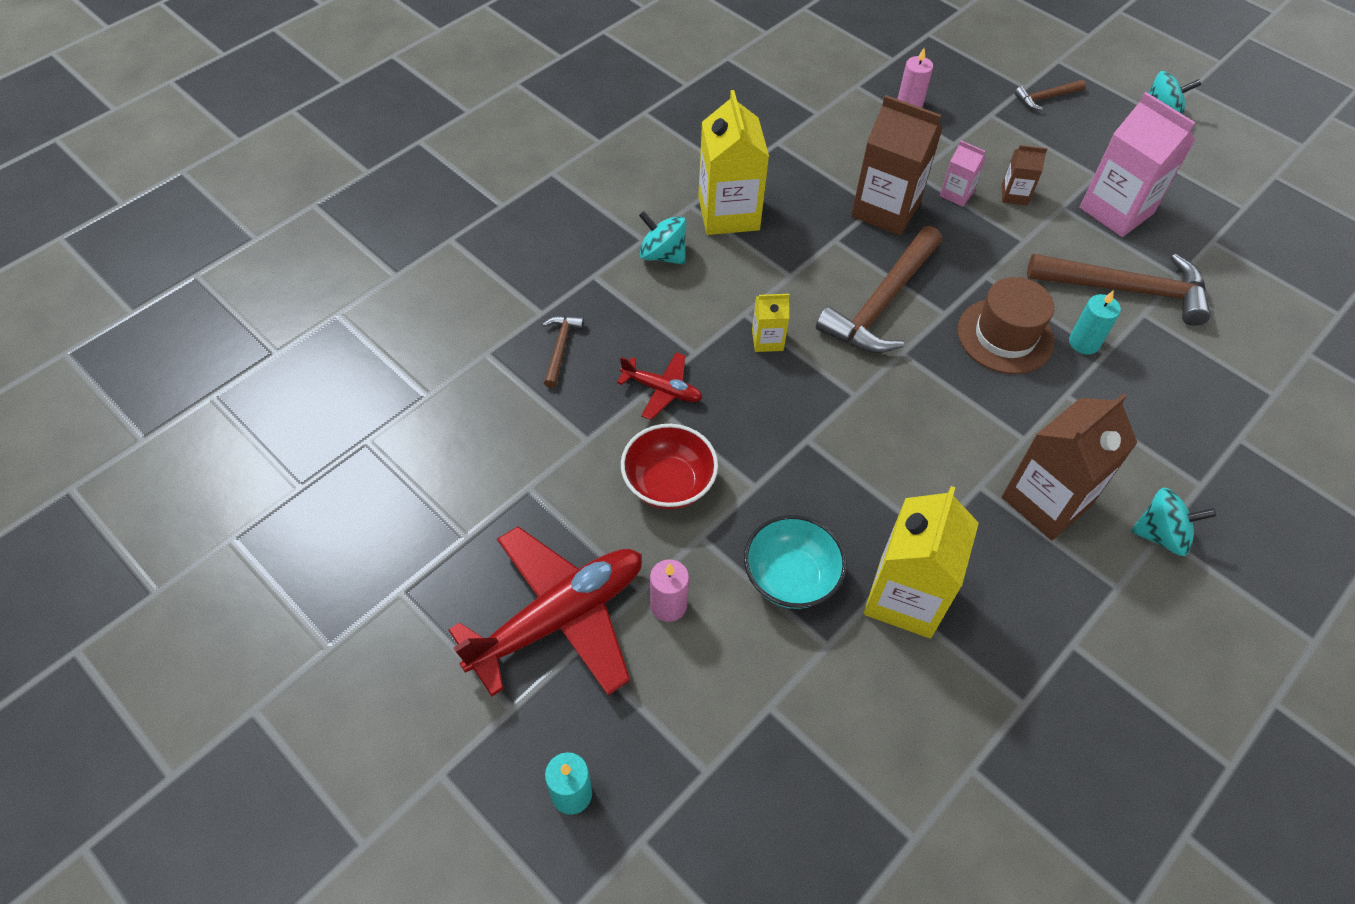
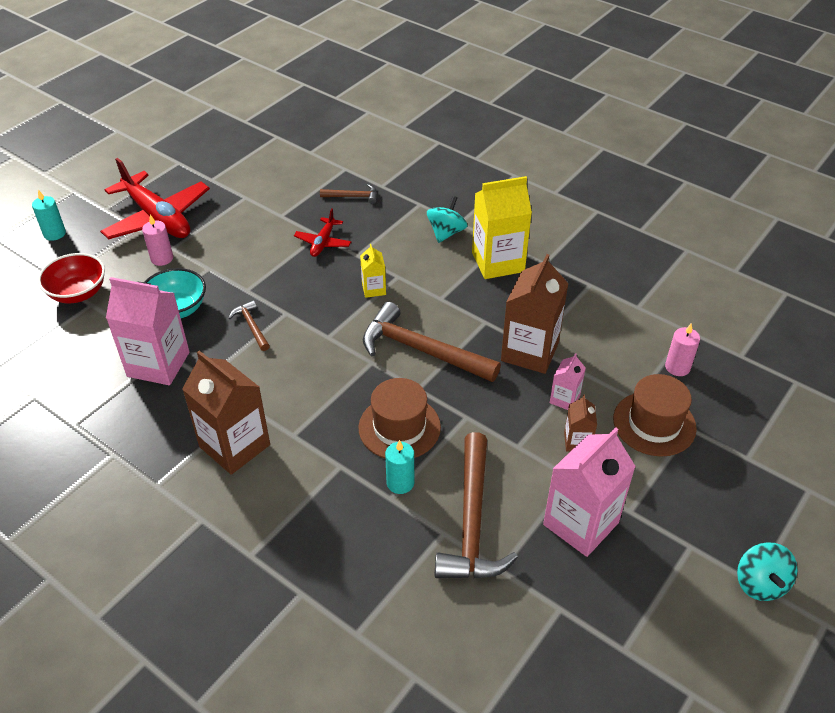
camera: 85 degrees right, 10 degrees down
red bowl [621,424,718,509] -> red bowl moved to [38,253,105,303]
yellow carton [864,486,979,638] -> pink carton [106,277,190,385]
brown hammer [1014,80,1086,111] -> brown hammer moved to [229,300,270,351]
turquoise spinning top [1131,487,1216,556] -> none
none -> brown hat [613,374,697,457]

